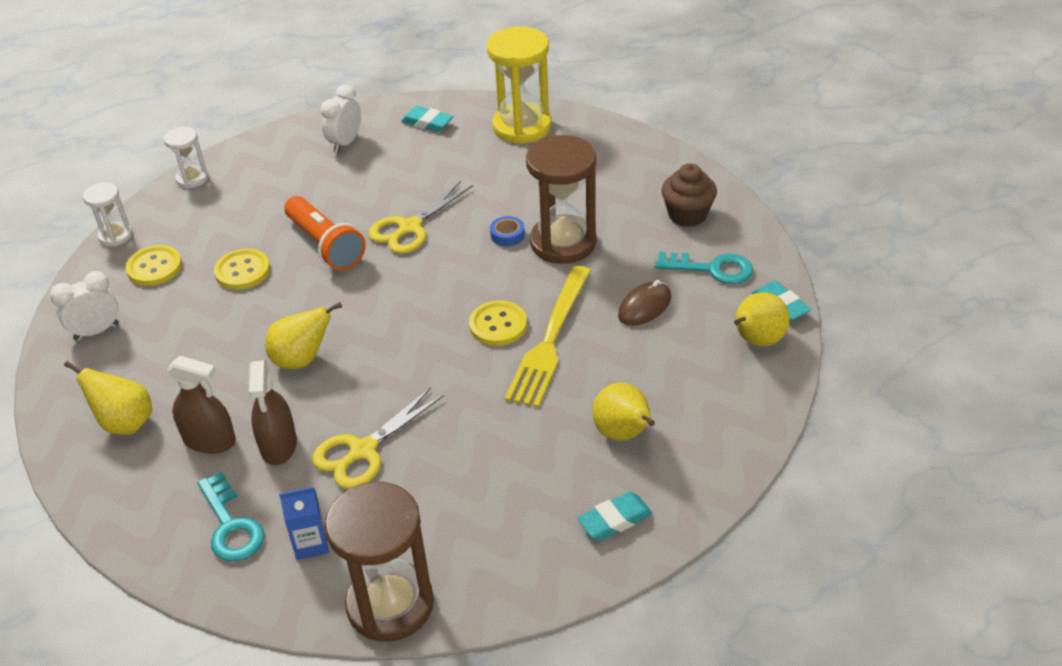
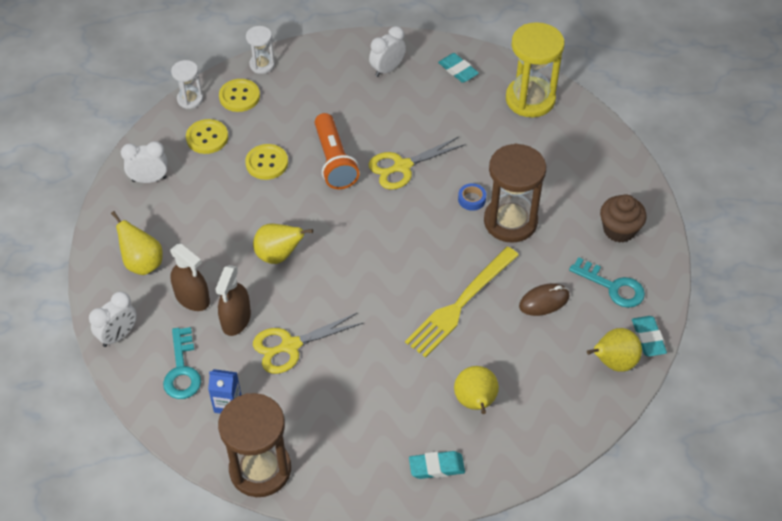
camera: 20 degrees right, 10 degrees up
yellow button [469,301,527,346] -> yellow button moved to [219,79,260,112]
none -> white clock [89,291,137,347]

